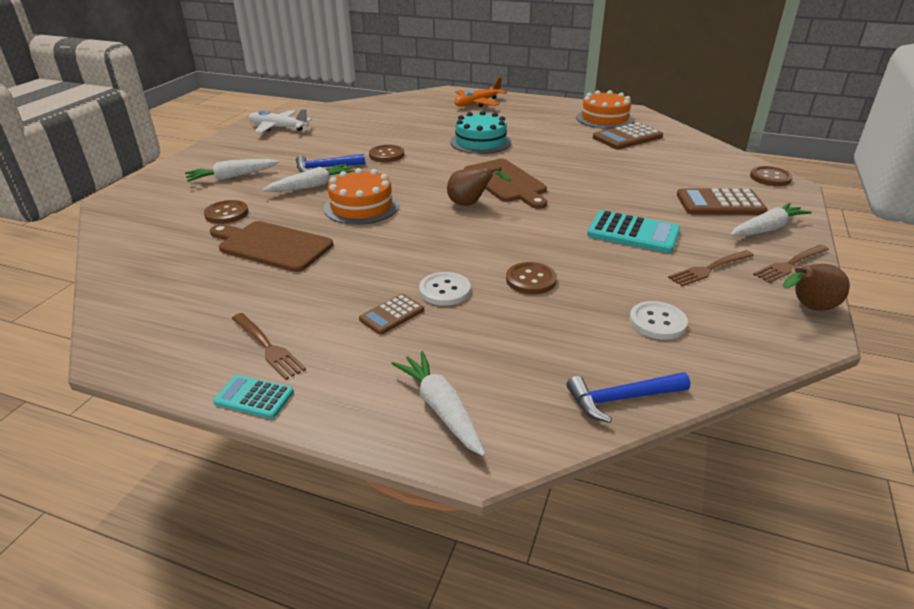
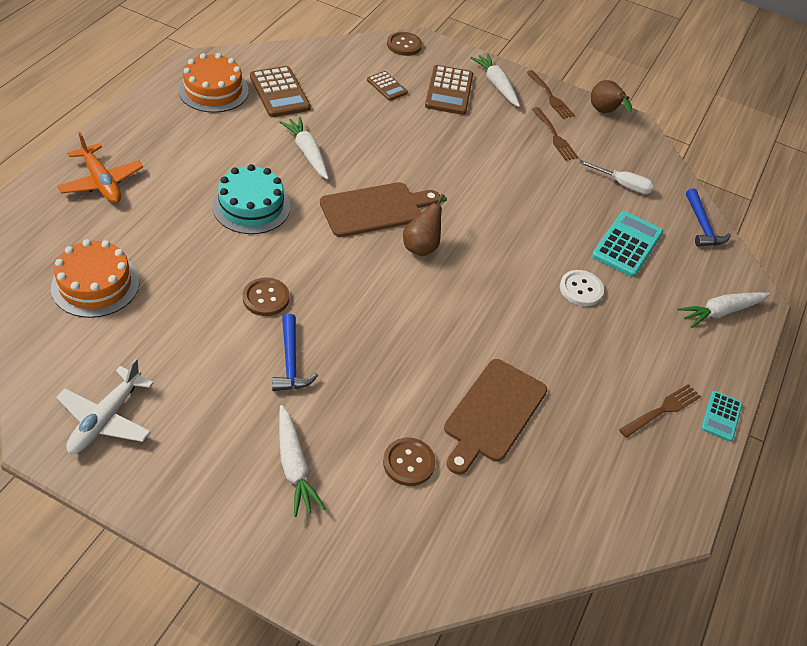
camera: 90 degrees left, 15 degrees up
white carrot [263,164,355,192] -> white carrot moved to [280,116,329,180]
orange cake [324,168,399,225] -> orange cake moved to [51,239,140,318]
brown calculator [359,294,424,335] -> brown calculator moved to [367,71,408,101]
brown button [506,262,557,294] -> none
turquoise calculator [587,210,680,253] -> turquoise calculator moved to [592,211,663,277]
white button [629,301,688,340] -> white screwdriver [579,160,654,194]

